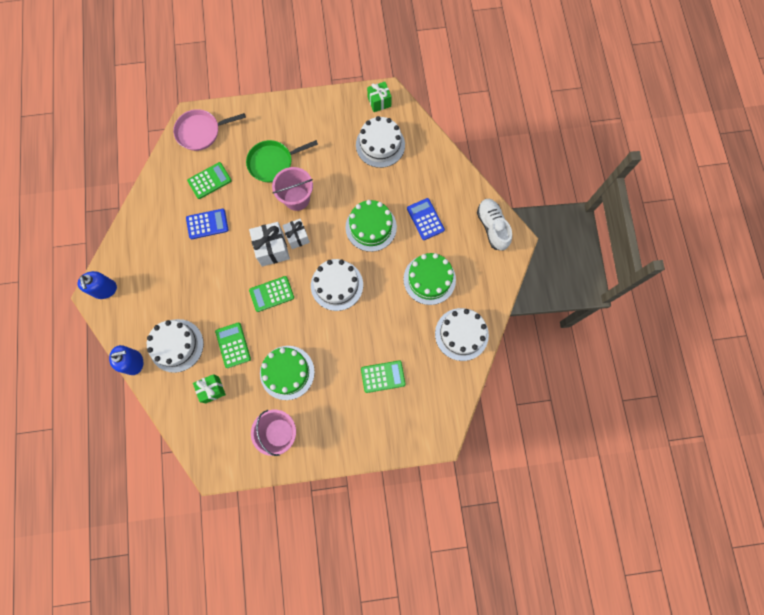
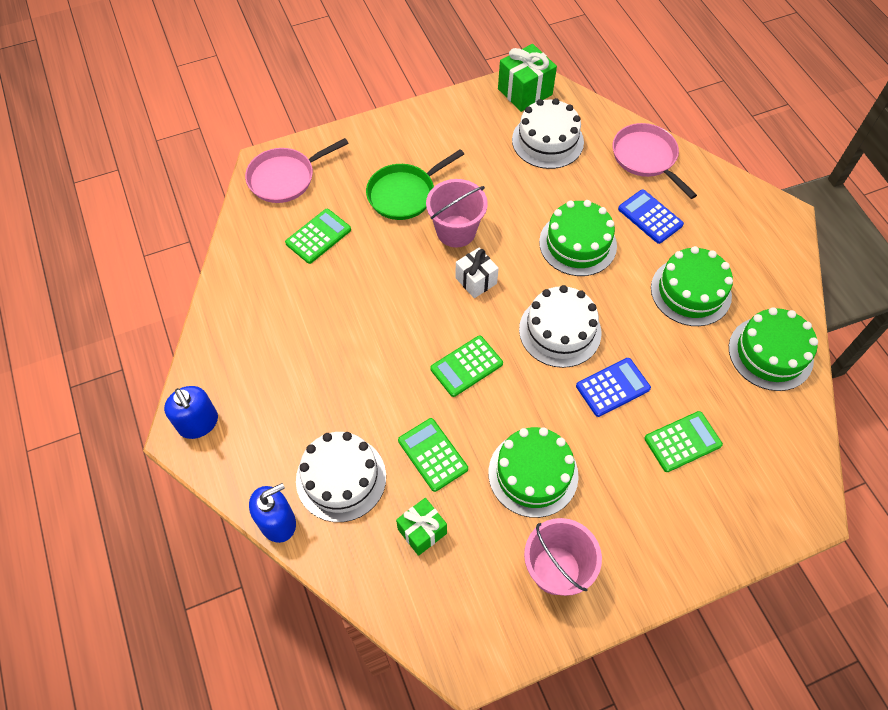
camera: 15 degrees left, 15 degrees down
blue calculator [186,209,228,239] -> blue calculator moved to [576,358,651,417]
white gift [249,222,290,266] -> none
green gift [367,82,392,112] -> green gift [498,44,557,112], size x1.50
white cake [435,308,489,361] -> green cake [729,307,818,391]
white shoe [477,199,512,251] -> none
none -> pink pan [613,123,697,199]

